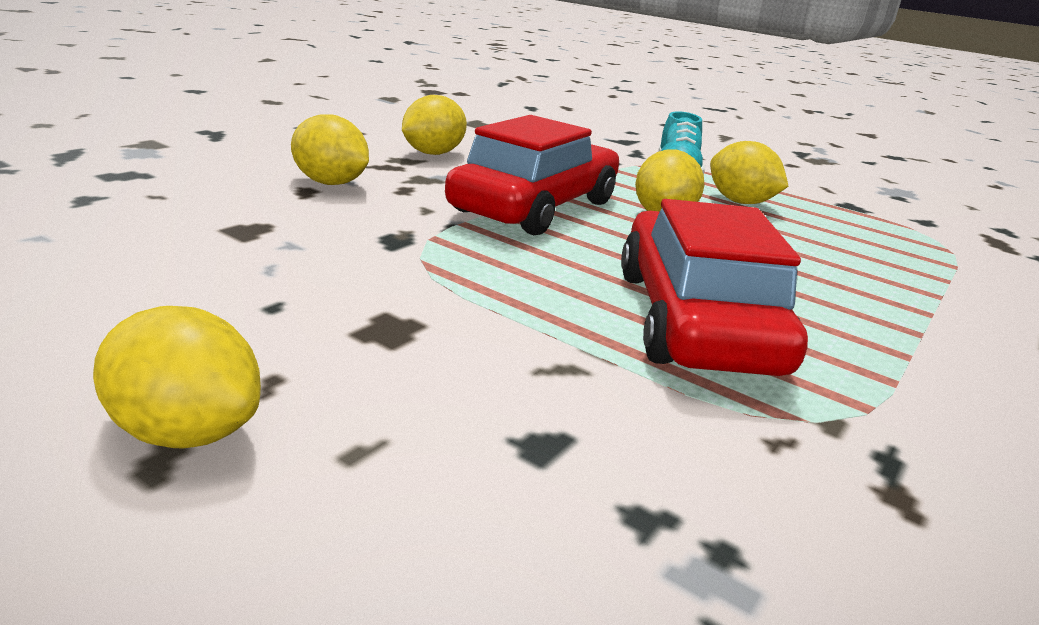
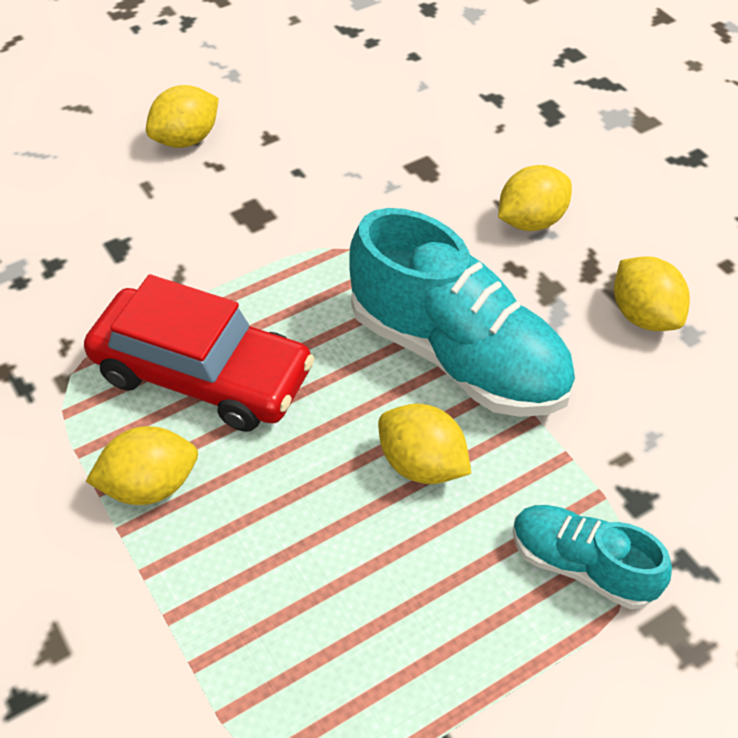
camera: 115 degrees right, 25 degrees up
red car [445,115,619,235] -> turquoise shoe [349,208,575,417]
yellow lemon [710,141,789,204] -> yellow lemon moved to [86,426,198,505]

